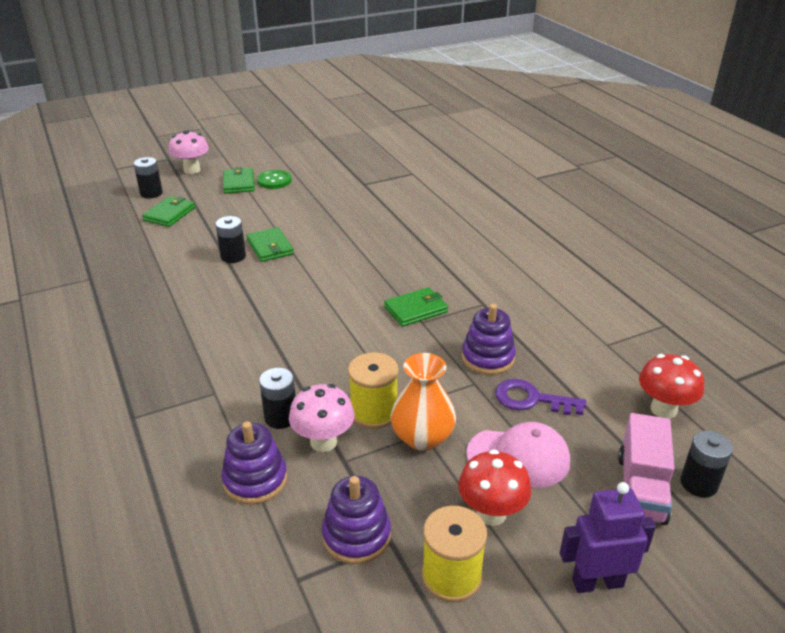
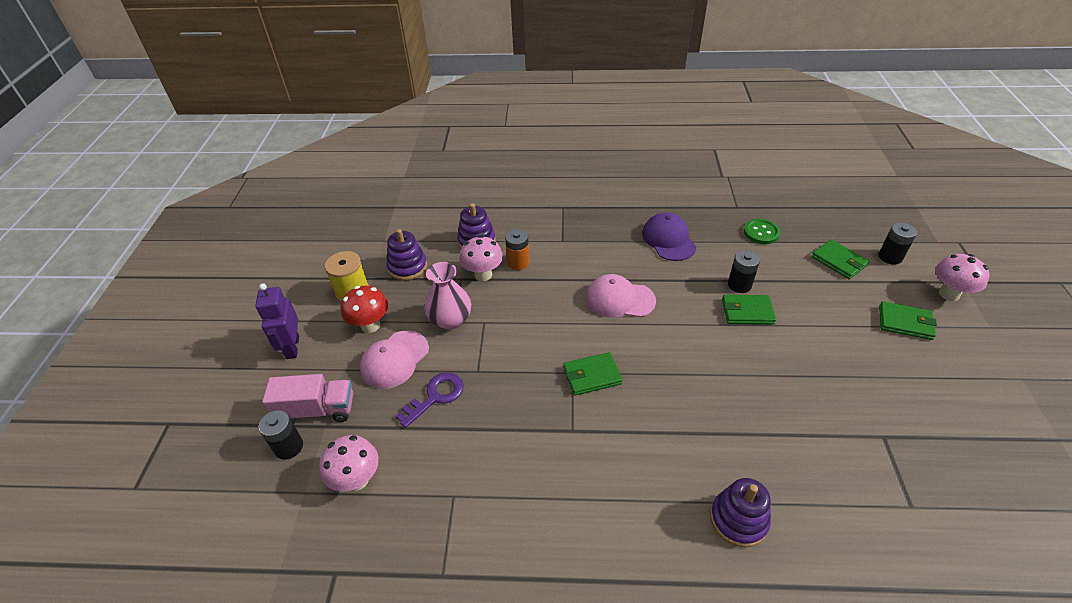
camera: 120 degrees right, 10 degrees up
green button [257,170,292,189] -> green button moved to [744,219,780,244]
black battery [259,368,296,429] -> orange battery [505,229,530,270]
yellow spool [348,352,399,429] -> none
green wallet [384,287,448,327] -> green wallet turned 75 degrees clockwise [563,352,623,396]
orange vase [391,353,456,451] -> pink vase [424,262,471,330]
purple stacking toy [462,304,516,375] -> purple stacking toy moved to [710,478,771,547]
purple robot [560,482,656,593] -> purple robot turned 150 degrees clockwise [255,283,299,359]
pink truck [618,413,675,525] -> pink truck turned 135 degrees clockwise [262,374,353,424]
red mushroom [639,354,704,419] -> pink mushroom [319,435,379,491]
none -> pink cap [586,274,656,317]
none -> purple cap [642,213,696,261]

